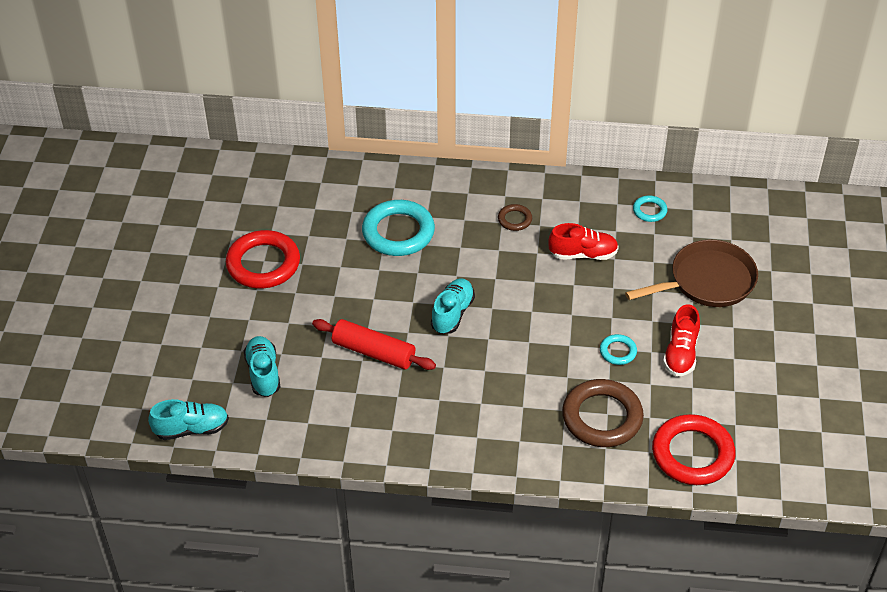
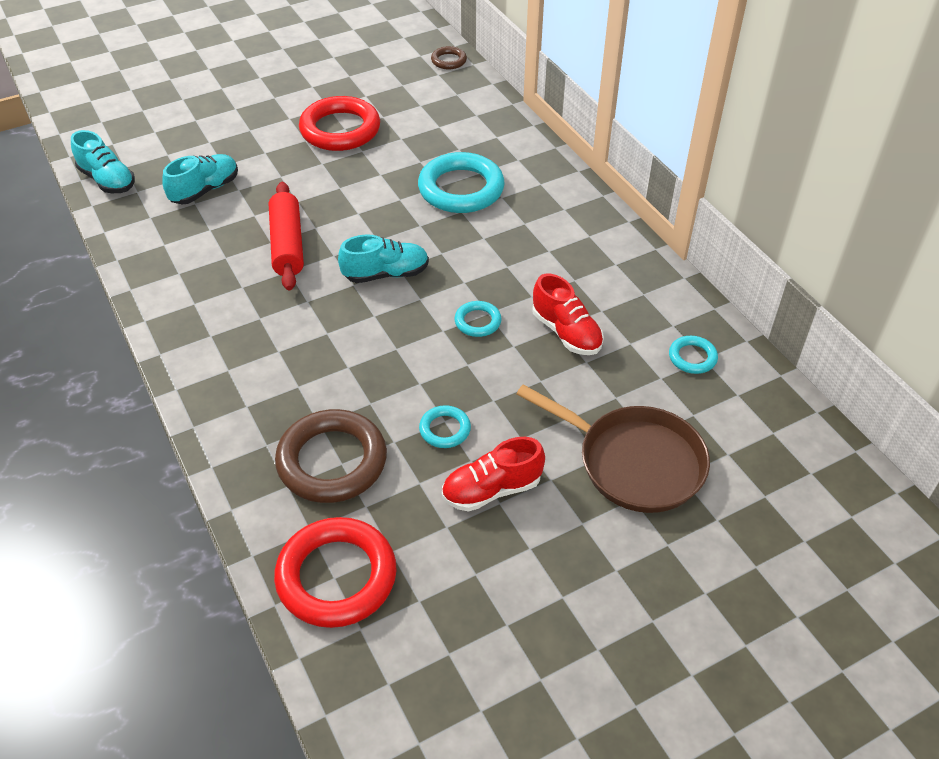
camera: 55 degrees right, 0 degrees up
brown ring [498,204,532,231] -> brown ring moved to [431,46,467,69]
none -> turquoise ring [455,301,502,337]

